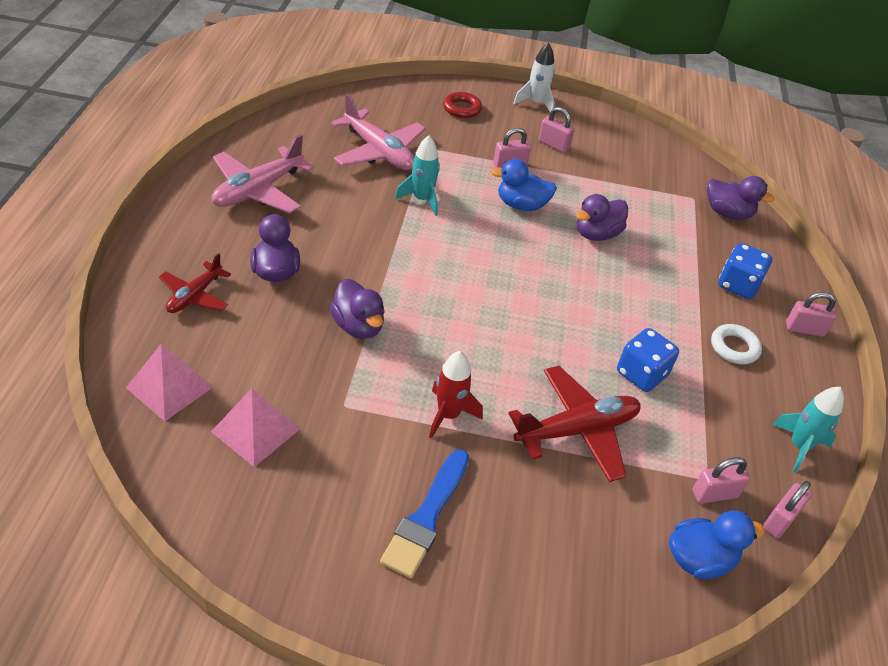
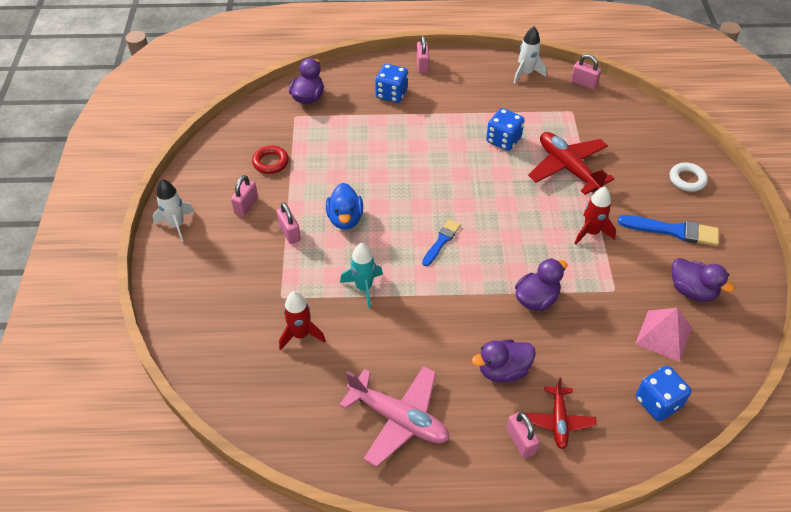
camera: 95 degrees left, 5 degrees up
pink pyramid [126,344,213,421] -> blue dice [636,366,691,421]
red plane [159,253,231,313] -> red plane turned 75 degrees clockwise [525,377,597,449]
pink plane [331,94,426,170] -> red rocket [279,291,326,350]
red ring [443,92,482,118] -> red ring moved to [252,146,289,174]
purple duck [576,194,628,241] -> purple duck moved to [672,258,734,302]
blue duck [669,511,765,579] -> none
pink padlock [692,457,750,504] -> pink padlock moved to [507,412,540,459]
white ring [711,324,762,364] -> white ring moved to [670,163,708,192]
turquoise rocket [772,387,844,472] -> white rocket [514,26,547,84]
none -> blue brush [422,219,461,266]

